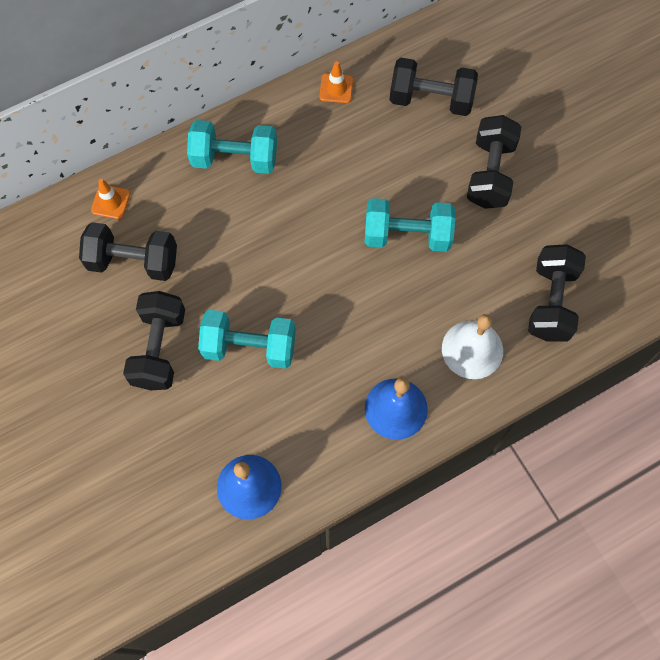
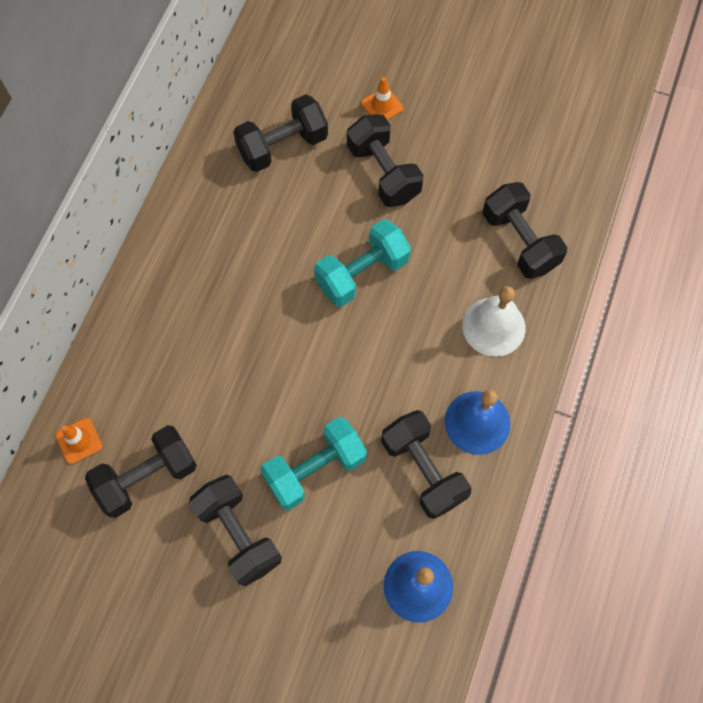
camera: 40 degrees left, 0 degrees up
turquoise dumbbell [187,120,277,174] -> none
orange traffic cone [319,61,353,103] -> orange traffic cone moved to [361,77,404,120]
none -> black dumbbell [381,410,472,519]

